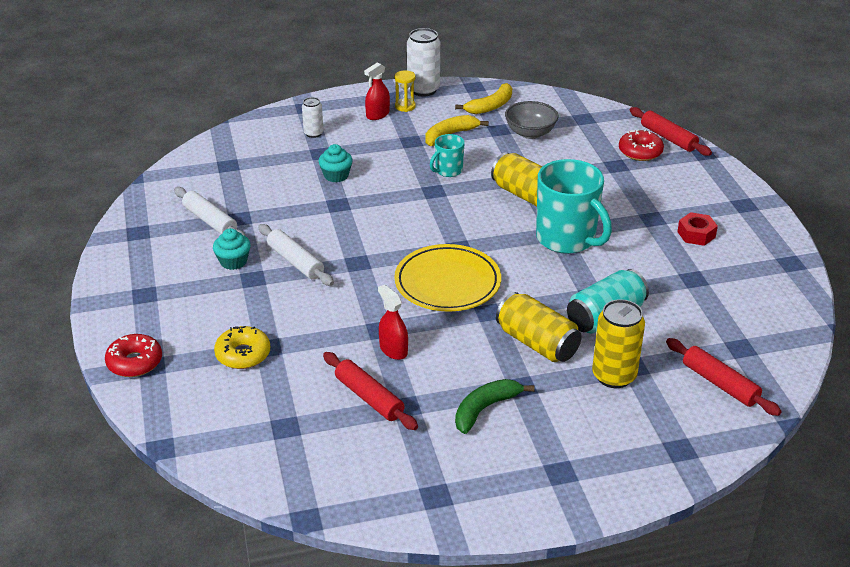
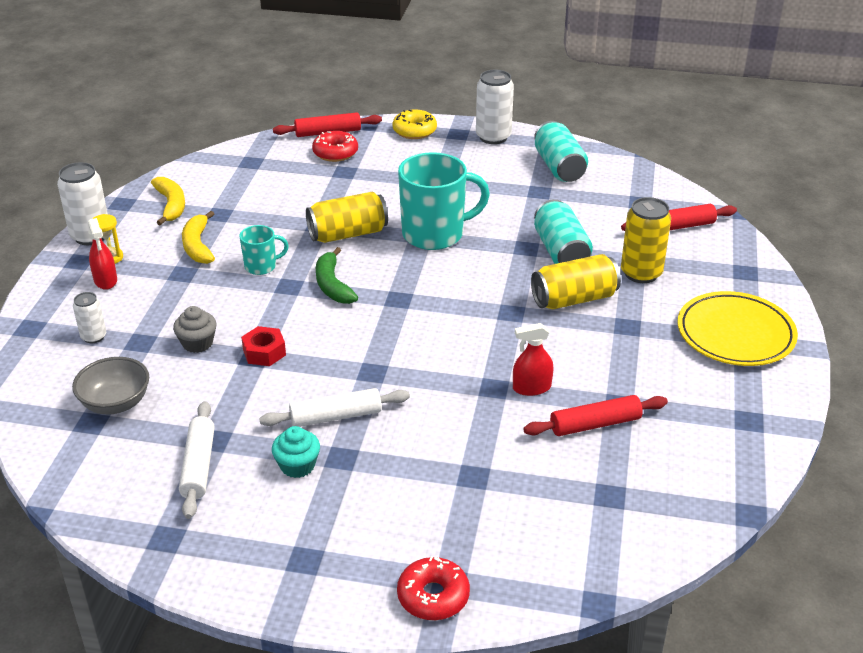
camera: 65 degrees left, 0 degrees up
white rolling pin [174,187,246,236] -> white rolling pin turned 75 degrees counterclockwise [179,401,215,519]
yellow donut [214,326,270,369] -> yellow donut moved to [392,110,437,139]
turquoise cupcake [319,144,353,183] -> grey cupcake [173,306,217,353]
yellow plate [394,244,501,312] -> yellow plate moved to [678,291,798,366]
turquoise mug [430,134,465,177] -> turquoise mug turned 90 degrees counterclockwise [239,225,289,275]
green banana [455,379,535,434] -> green banana moved to [316,247,358,304]
grey bowl [505,101,558,139] -> grey bowl moved to [72,357,149,414]
red nut [677,212,718,246] -> red nut moved to [241,326,286,366]
none -> white can [476,70,514,144]
none -> turquoise can [534,121,588,182]

